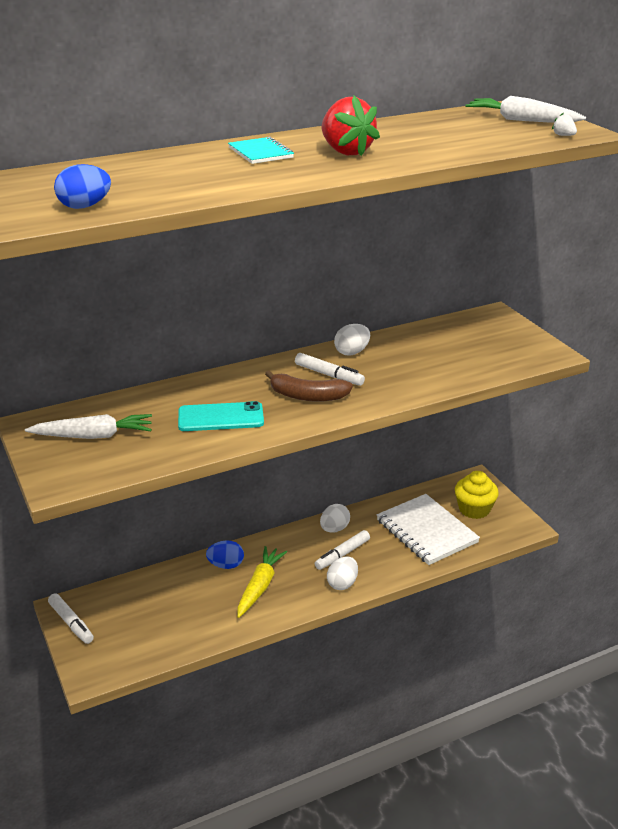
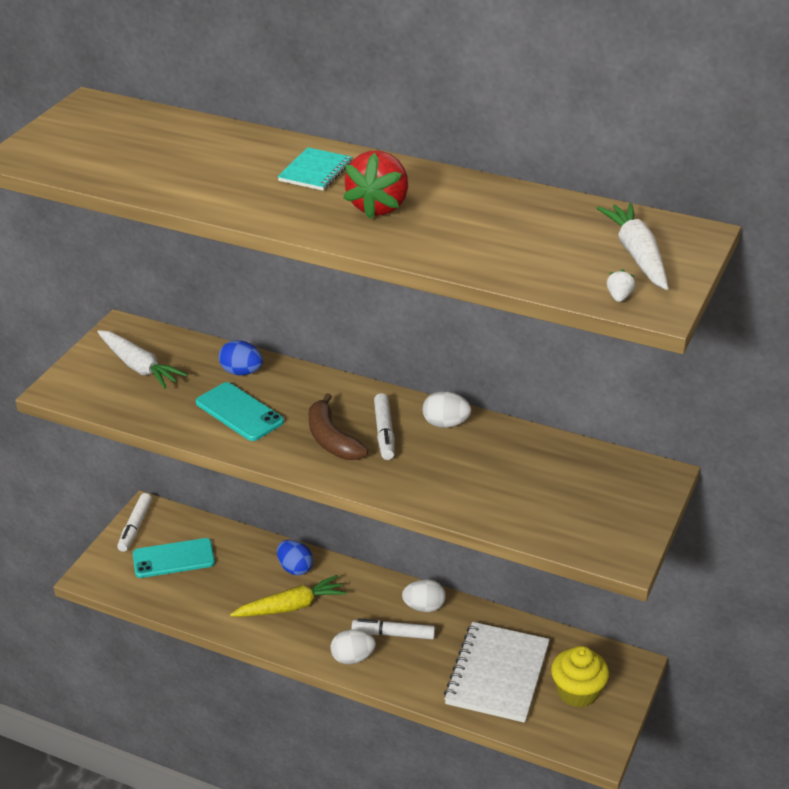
camera: 50 degrees right, 5 degrees up
blue egg [54,164,111,209] -> blue egg moved to [219,340,263,375]
none -> turquoise phone [133,538,215,578]

